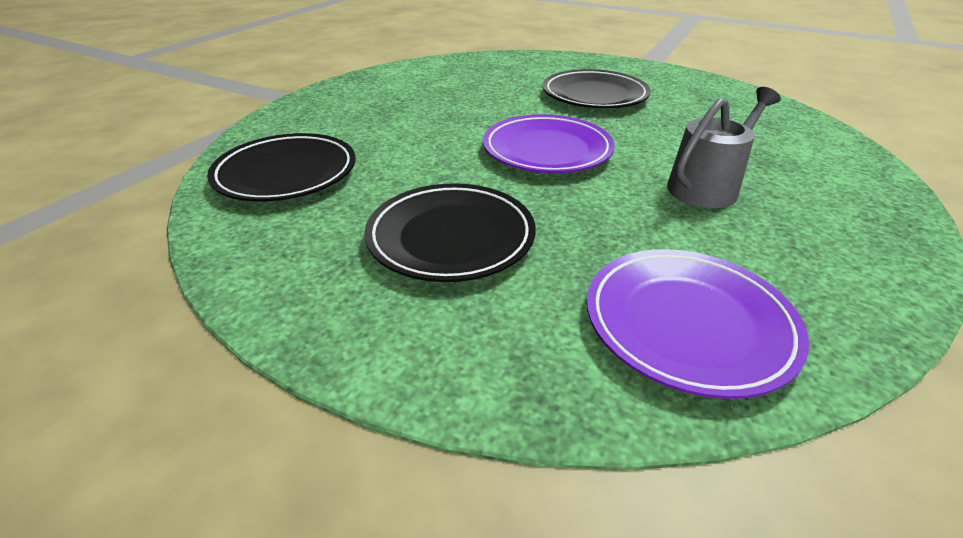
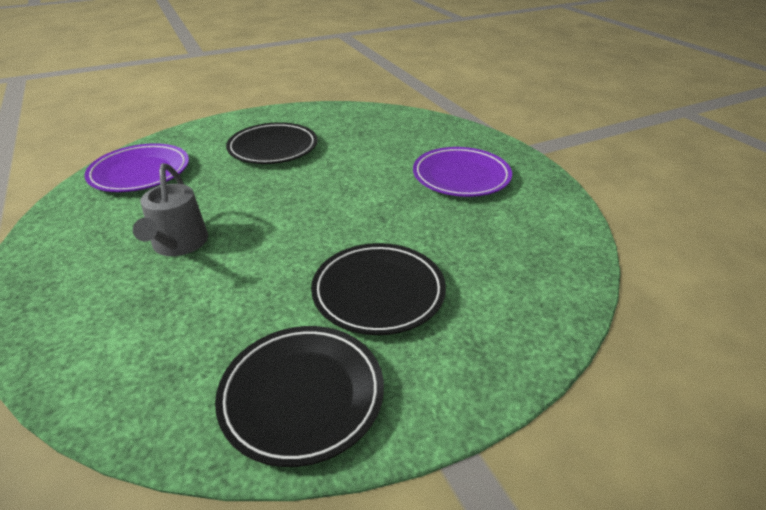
camera: 125 degrees right, 0 degrees up
black plate [207,133,356,202] -> black plate moved to [215,326,384,467]
purple plate [483,114,615,173] -> purple plate moved to [413,147,512,197]

